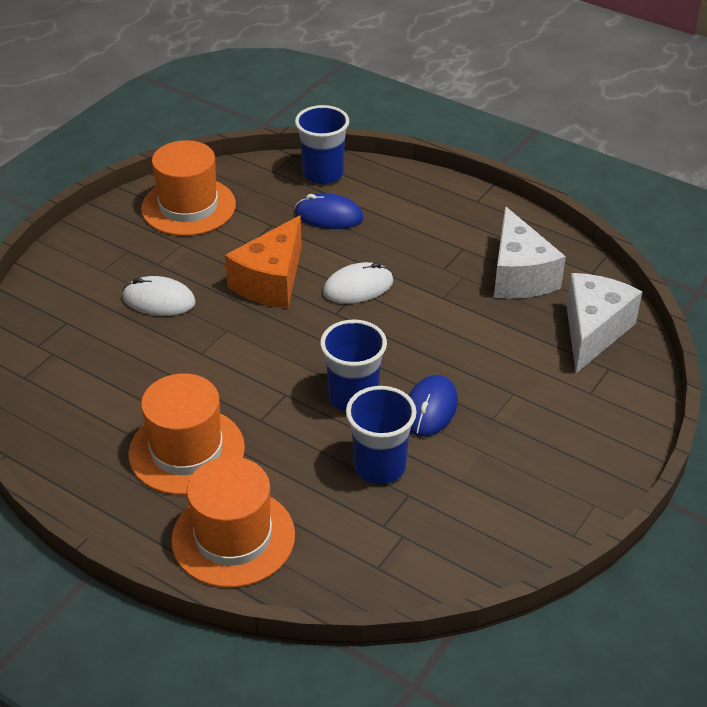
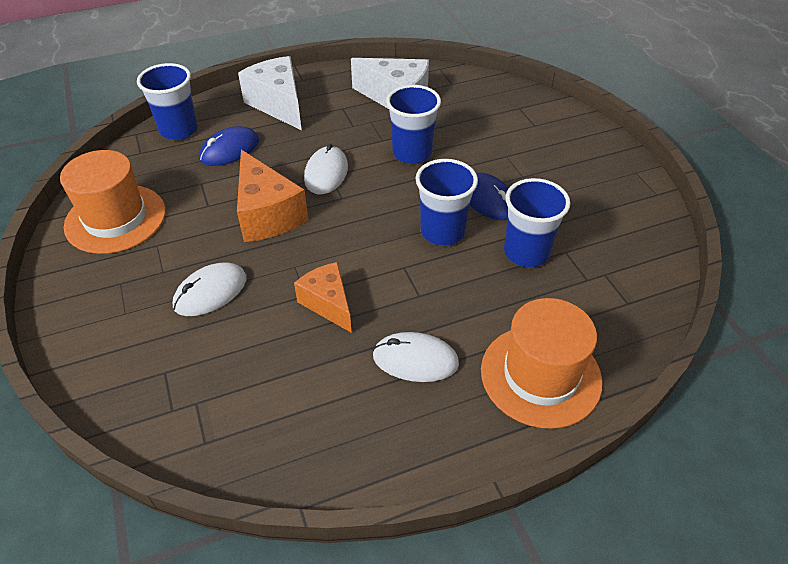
camera: 55 degrees left, 5 degrees up
orange hat [128,373,245,495] -> white mouse [373,332,459,382]
white cheese [566,273,643,373] -> white cheese moved to [238,56,302,130]
none -> orange cheese [294,262,352,333]
none -> blue cup [386,85,441,164]

